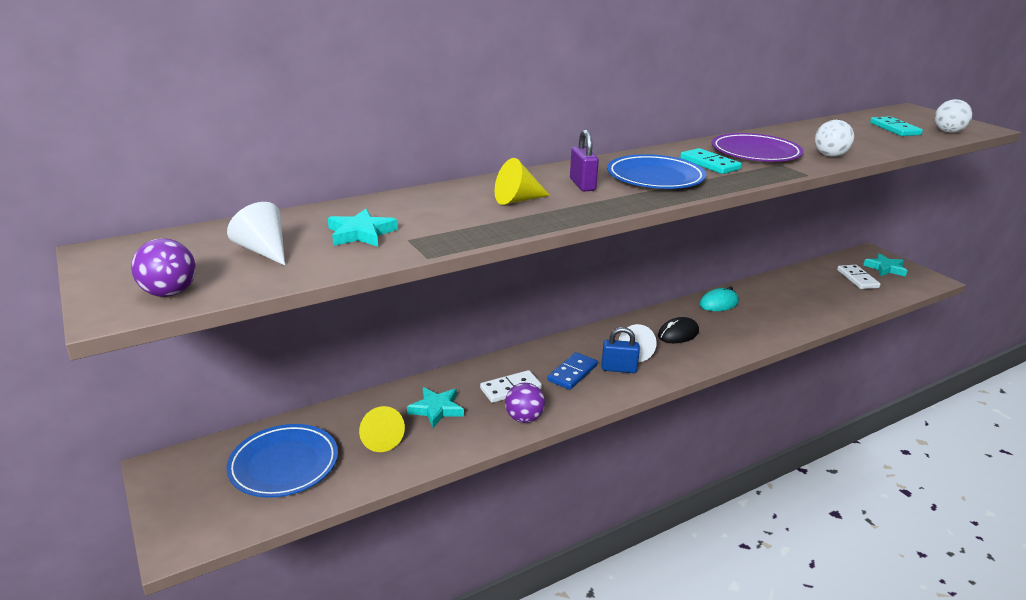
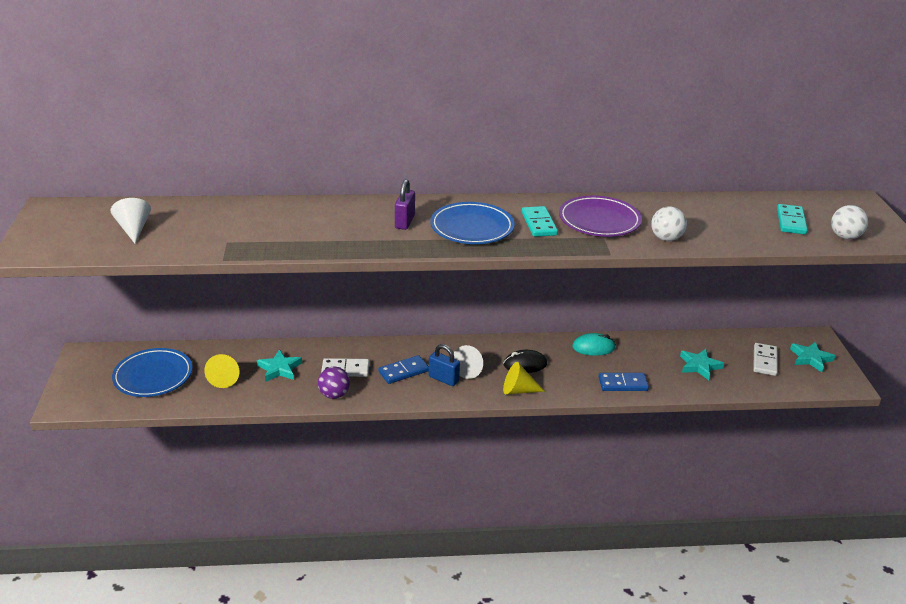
camera: 25 degrees right, 5 degrees up
purple ball [131,238,196,297] -> none
turquoise star [328,209,398,247] -> turquoise star moved to [680,349,724,380]
yellow cone [495,158,550,205] -> yellow cone moved to [503,362,545,395]
none -> blue domino [599,373,649,391]

